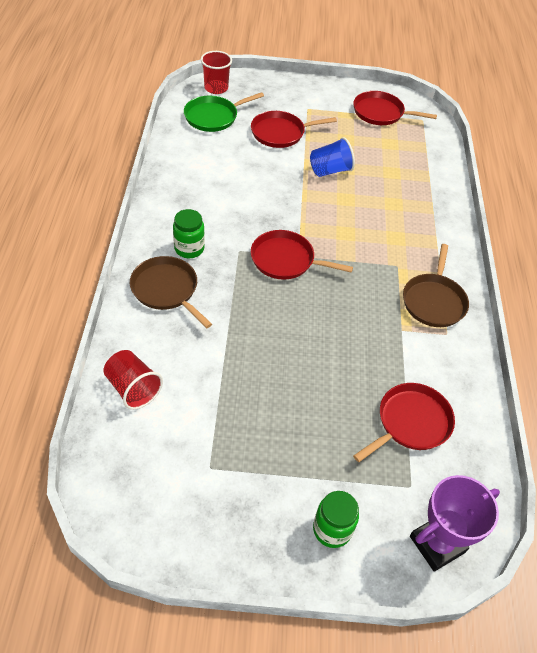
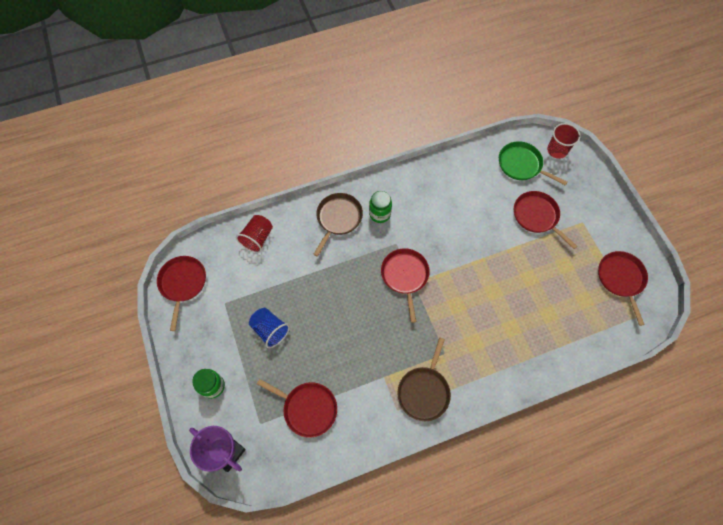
camera: 70 degrees right, 15 degrees up
blue cup [310,137,355,177] -> blue cup moved to [249,308,290,348]
brown pan [403,244,469,327] -> brown pan turned 60 degrees counterclockwise [397,338,451,421]
none -> red pan [157,256,206,331]

